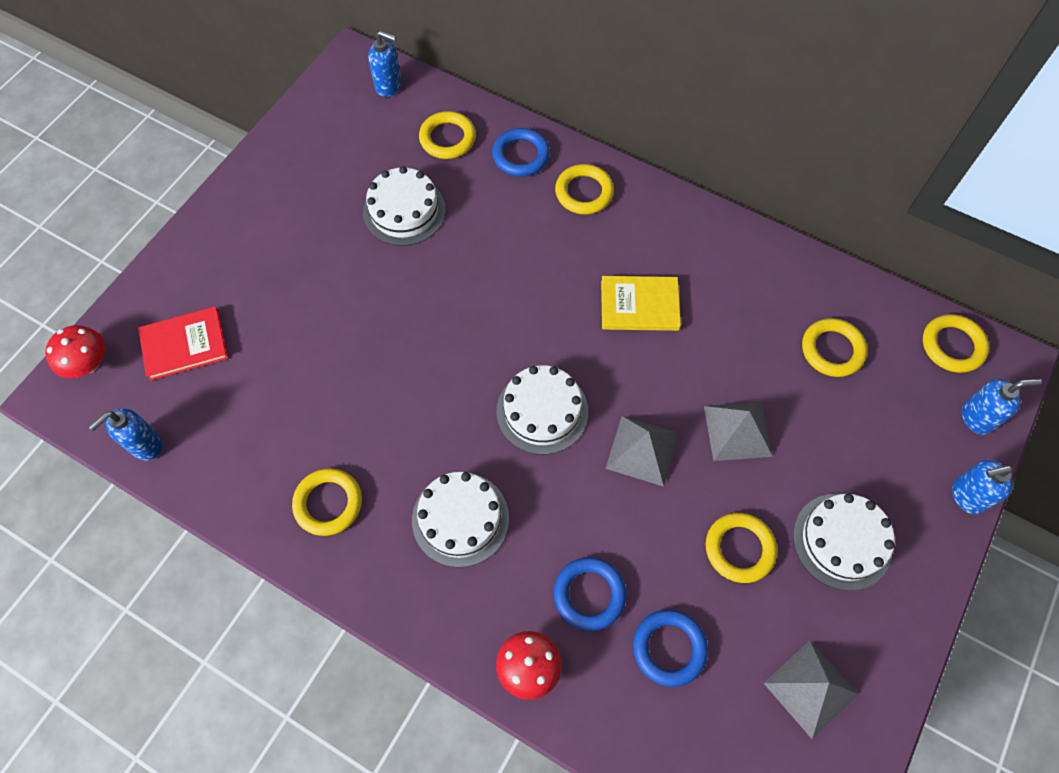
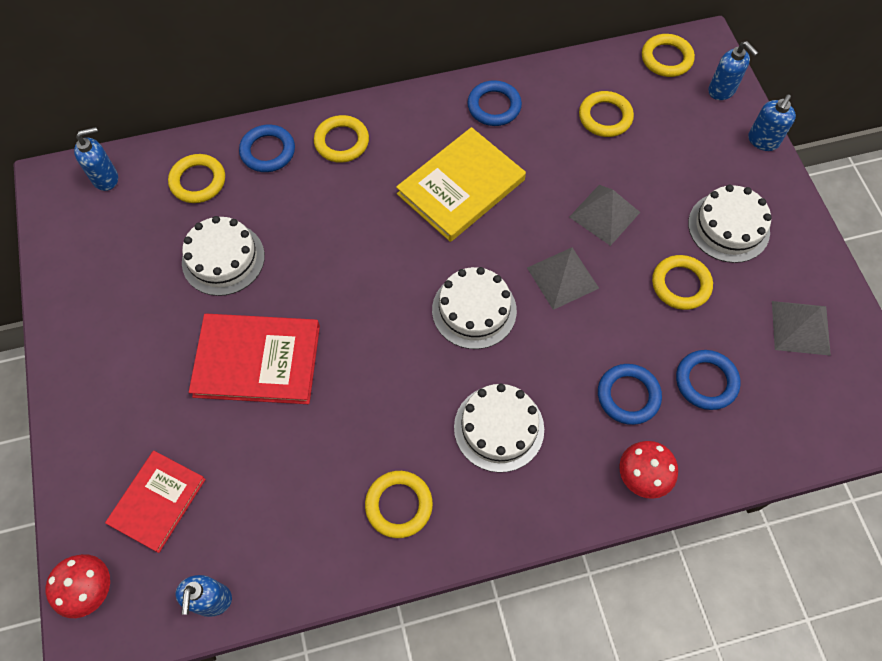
camera: 45 degrees left, 0 degrees up
yellow book [601,276,681,331] -> yellow book [396,127,526,242], size x1.51
blue soap dispenser [962,379,1042,435] -> blue soap dispenser turned 105 degrees clockwise [708,41,758,100]
none -> red book [189,314,320,404]
none -> blue ring [467,80,522,126]

